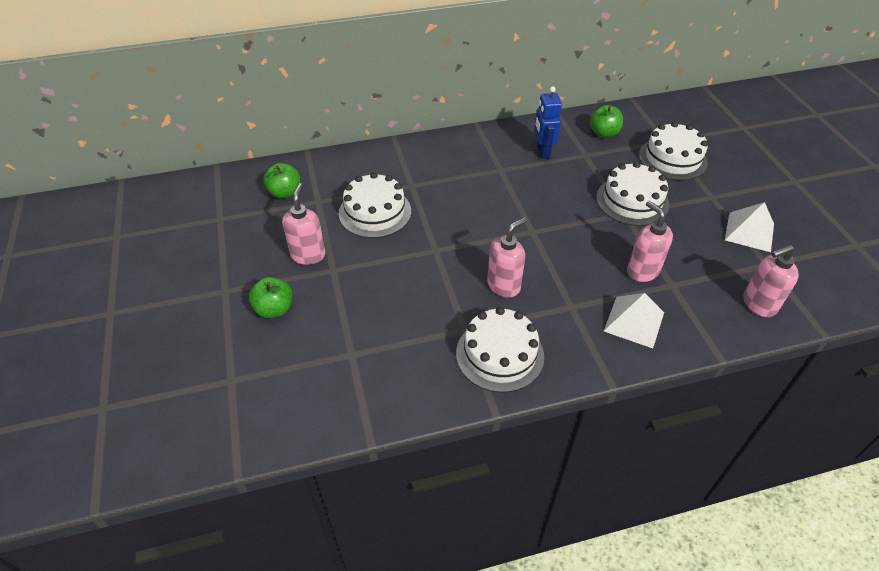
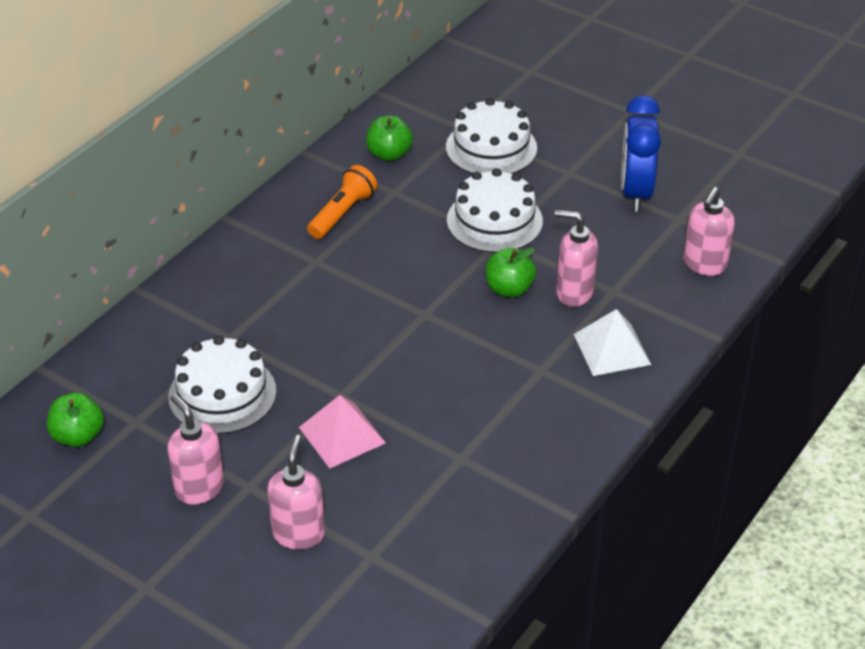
camera: 40 degrees left, 5 degrees down
green apple [249,277,292,318] -> green apple moved to [485,248,536,298]
white cake [456,307,544,393] -> none
pink soap dispenser [487,217,527,298] -> pink soap dispenser moved to [267,435,325,550]
blue robot [534,86,562,159] -> orange flashlight [307,165,377,239]
white pyramid [725,202,774,252] -> blue clock [621,95,661,211]
none -> pink pyramid [299,395,386,469]

